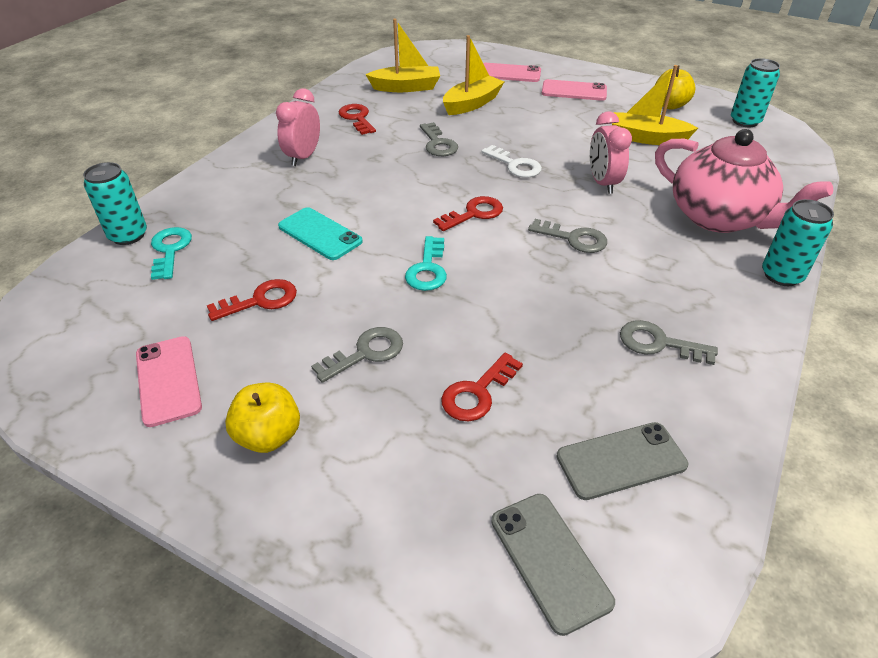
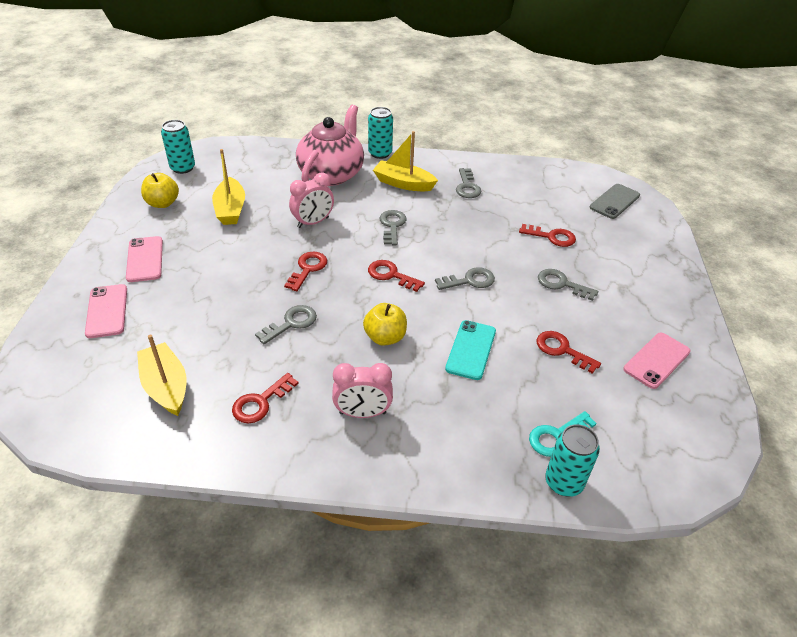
camera: 115 degrees left, 0 degrees up
yellow apple [225,382,300,453] -> yellow apple moved to [363,303,407,346]
turquoise key [405,236,447,291] -> grey key [435,267,495,290]
yellow boat [443,35,504,115] -> yellow boat moved to [373,131,438,191]
white key [481,145,542,178] -> red key [284,252,327,291]
grey phone [556,422,688,500] -> none

